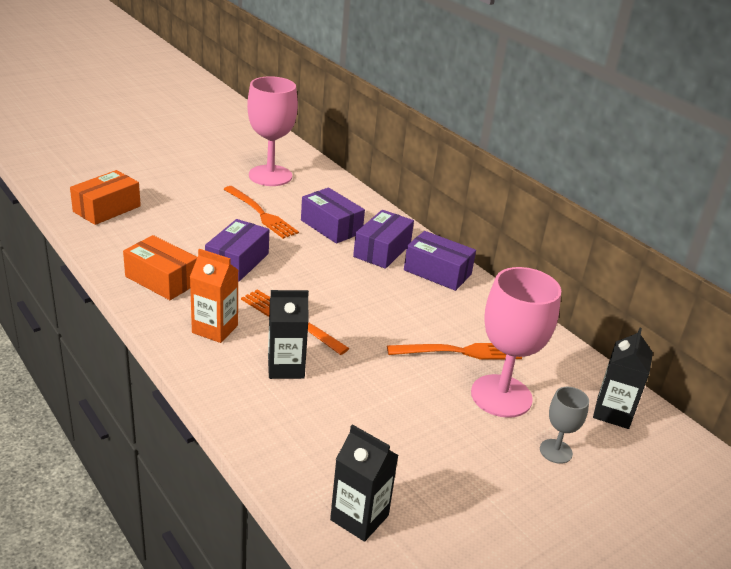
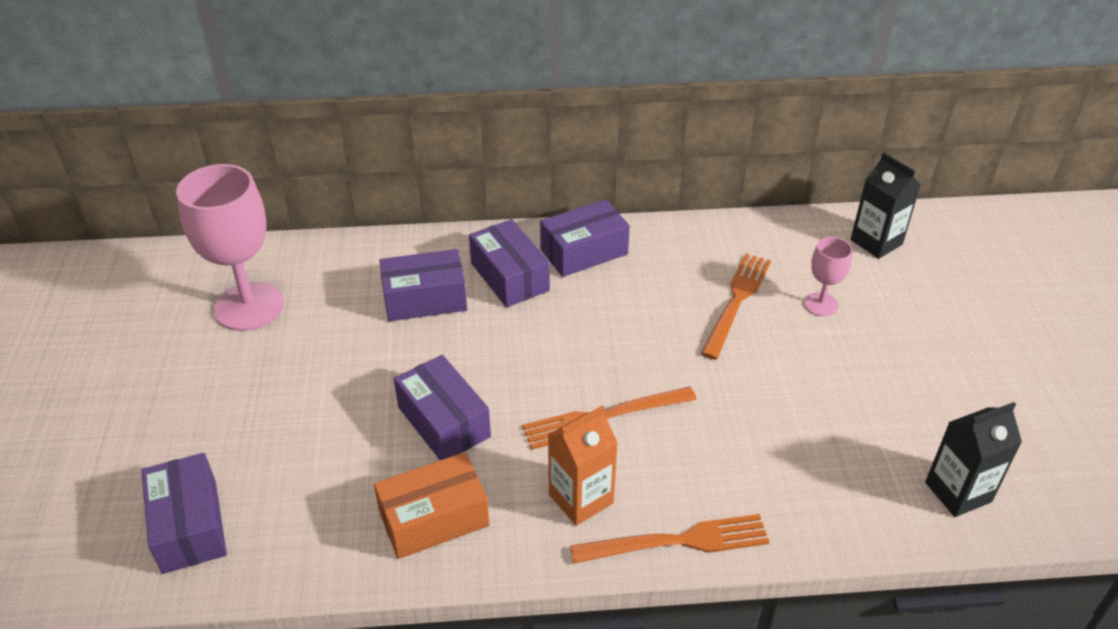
camera: 55 degrees left, 10 degrees up
orange box [70,170,141,225] -> purple box [141,453,227,574]
orange fork [224,186,299,239] -> orange fork moved to [570,514,770,563]
black carton [268,290,309,379] -> none
pink goblet [471,267,561,418] -> pink goblet [804,237,853,317], size x0.50
grey goblet [540,387,589,464] -> none

